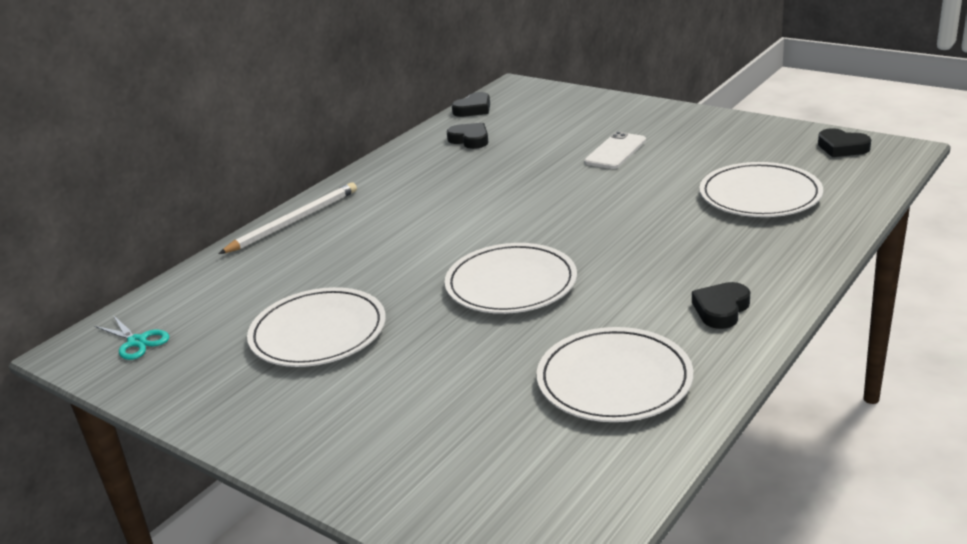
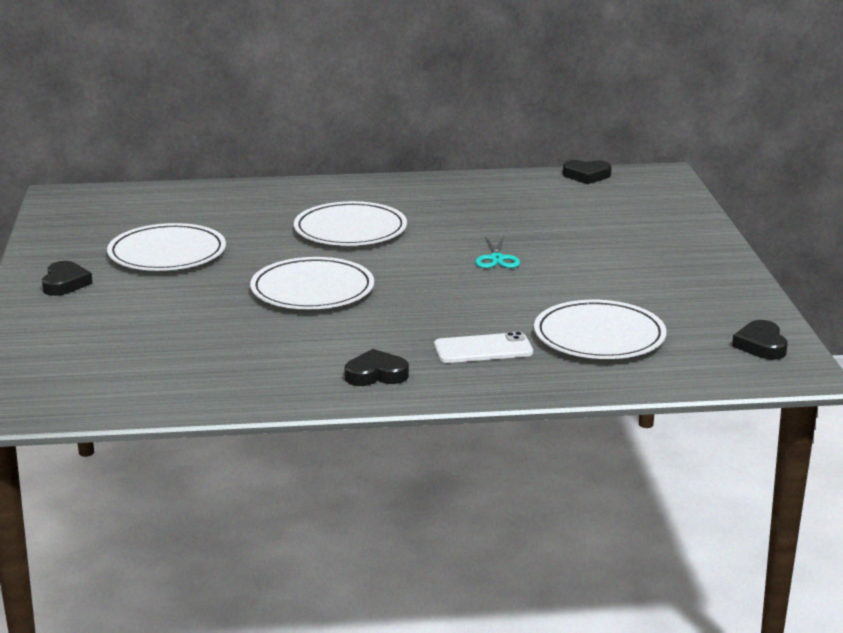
camera: 45 degrees right, 5 degrees down
turquoise scissors [94,315,169,360] -> turquoise scissors moved to [475,236,520,268]
white pencil [219,183,357,254] -> none
black heart [446,123,488,149] -> black heart moved to [42,261,93,296]
white plate [537,327,693,422] -> white plate moved to [294,201,407,246]
white phone [584,132,646,169] -> white phone moved to [434,332,533,363]

